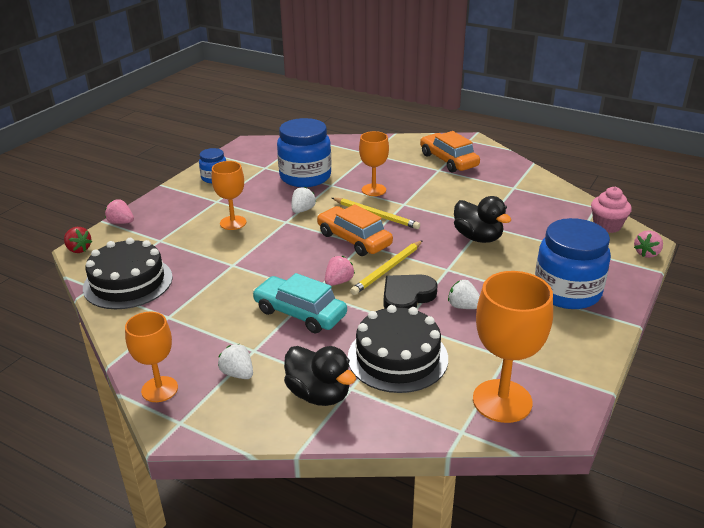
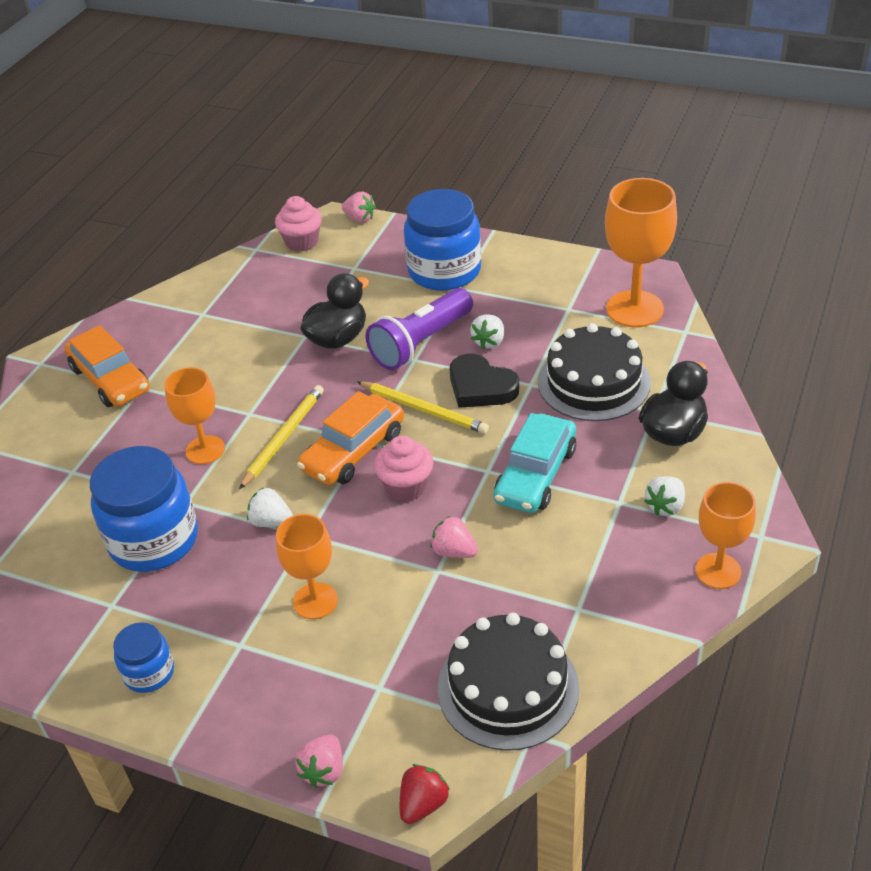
camera: 95 degrees left, 10 degrees up
pink strawberry [325,256,355,286] -> pink strawberry moved to [430,516,478,558]
orange car [420,131,480,172] -> orange car turned 90 degrees counterclockwise [65,325,150,407]
none -> purple flashlight [365,288,473,370]
none -> pink cupcake [374,436,434,501]

